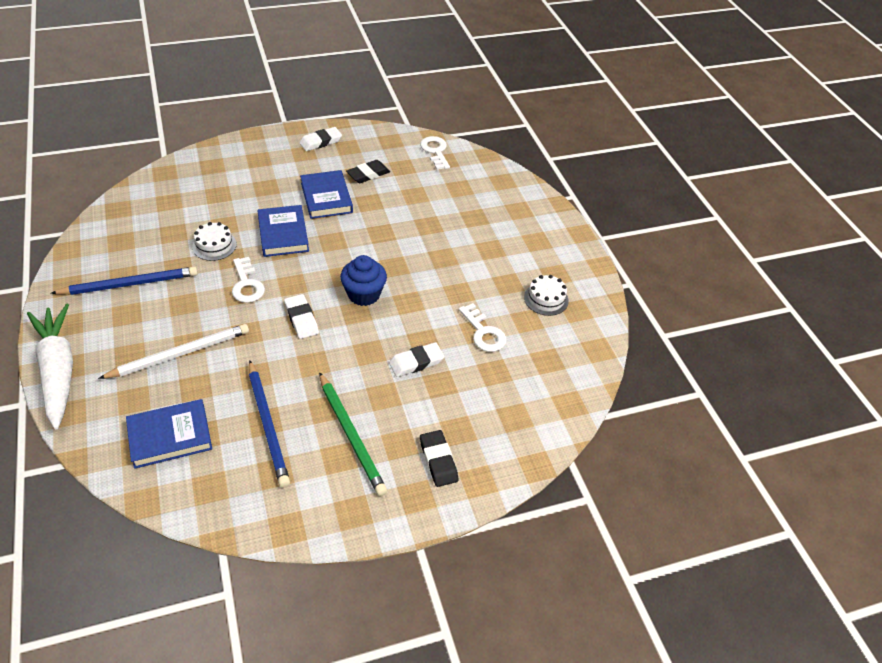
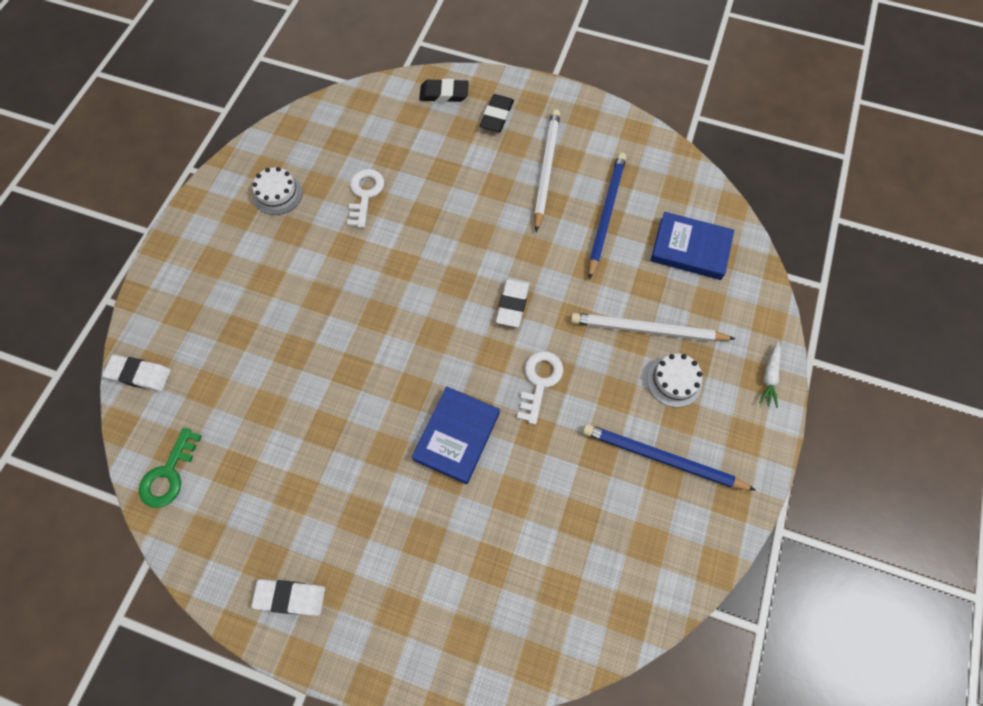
camera: 140 degrees left, 20 degrees up
white carrot [27,304,73,429] -> white carrot [759,341,781,408], size x0.41
white cake [192,222,237,261] -> white cake moved to [647,354,703,407]
blue book [300,170,353,219] -> none
green pencil [319,372,387,496] -> white pencil [534,109,560,232]
blue cupcake [340,255,387,306] -> none
black eraser [346,160,390,183] -> black eraser moved to [419,79,469,102]
white eraser [389,342,444,377] -> white eraser moved to [102,355,171,391]
white key [420,136,450,170] -> green key [139,428,202,508]

